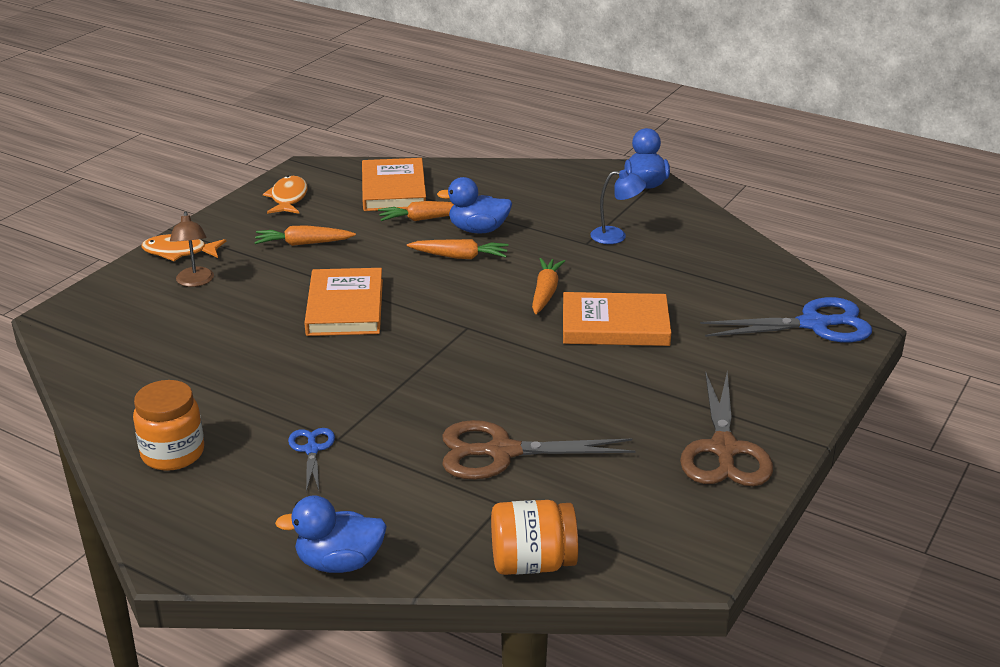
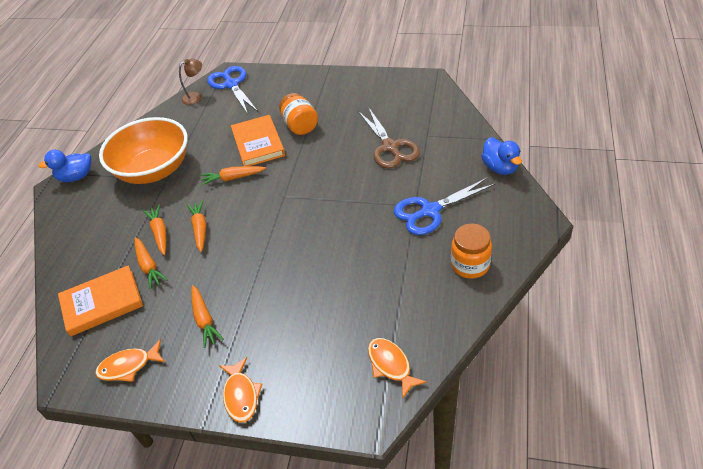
camera: 105 degrees left, 15 degrees up
brown lamp [170,211,214,287] -> brown lamp moved to [179,59,202,105]
blue scissors [288,428,335,492] -> blue scissors [394,177,496,235], size x1.93
orange book [304,268,383,336] -> none
blue duck [437,177,512,233] -> orange carrot [143,205,166,255]
orange jar [491,500,578,575] -> orange jar moved to [279,93,318,135]
blue lamp [590,170,646,244] -> orange bowl [99,117,188,184]
brown scissors [680,371,773,486] -> none
none -> orange fish [368,338,427,398]

